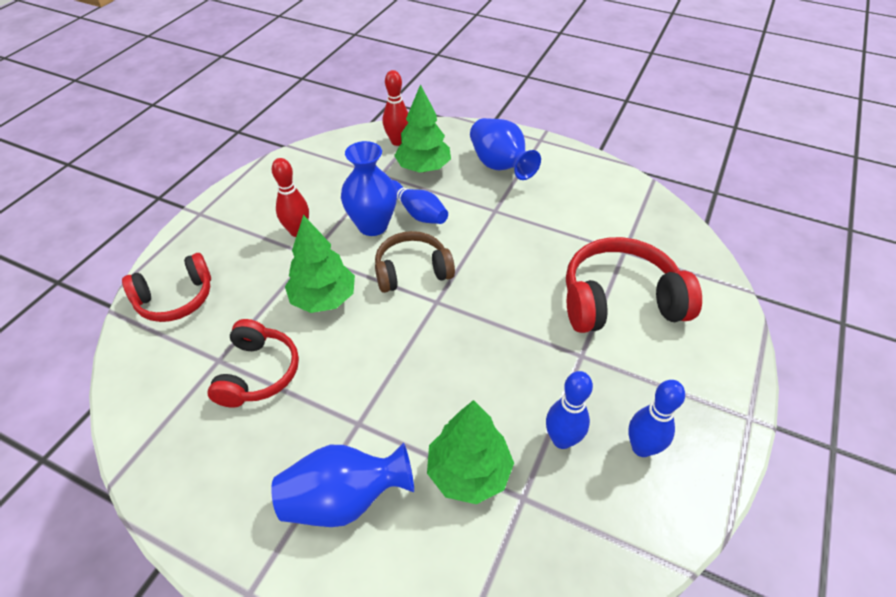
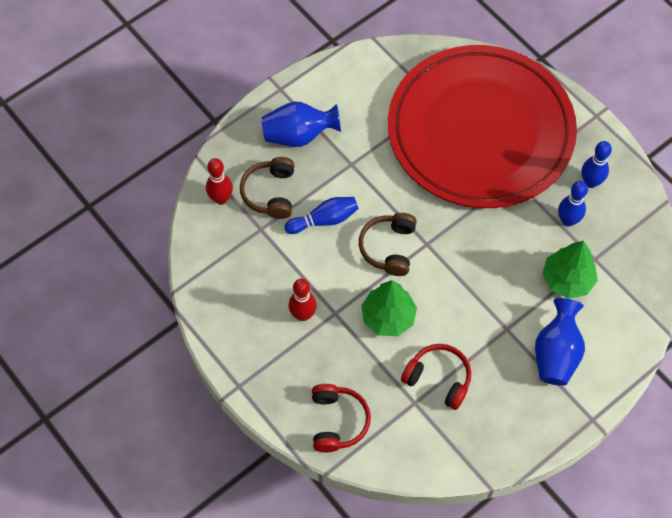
camera: 65 degrees left, 15 degrees up
blue vase [341,141,397,236] -> none
green tree [394,84,451,173] -> brown headphones [240,157,295,219]
red headphones [566,237,702,333] -> red plate [388,45,577,208]

